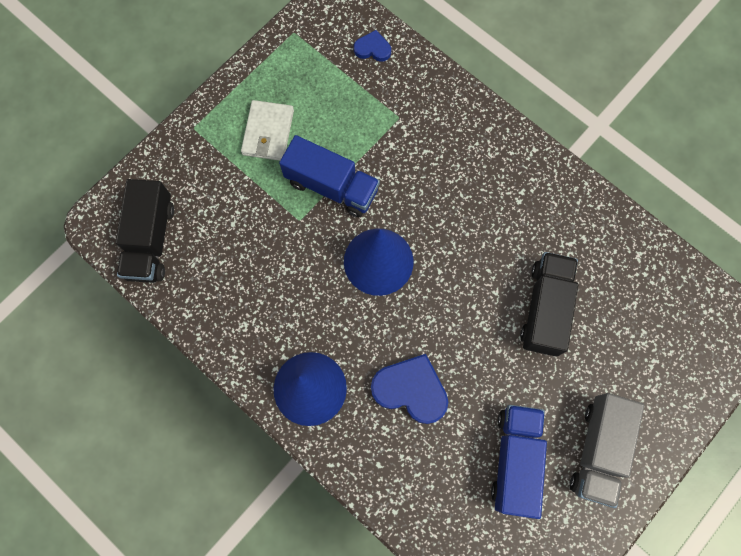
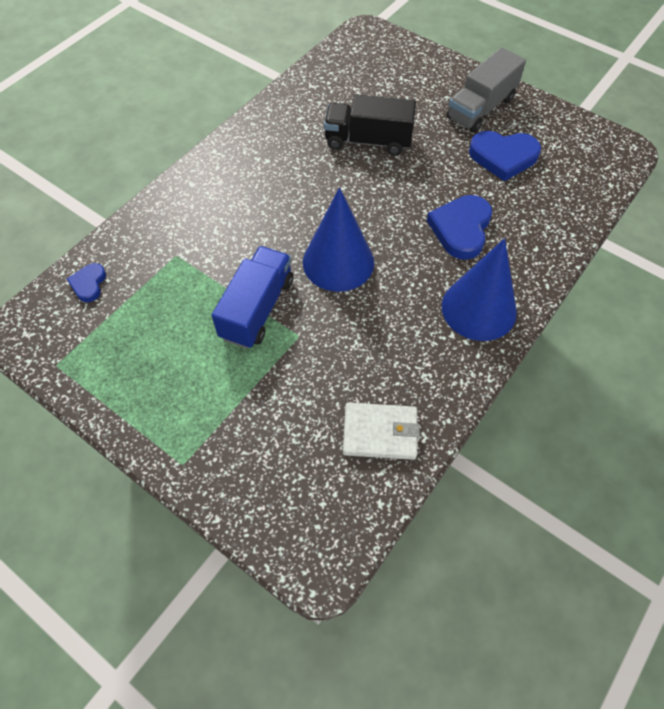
camera: 95 degrees left, 15 degrees down
black truck [116,179,174,283] -> none
white wallet [241,100,294,161] -> white wallet moved to [343,403,420,460]
blue truck [491,405,547,519] -> blue heart [469,131,541,181]
grey truck [570,393,644,508] -> grey truck turned 120 degrees clockwise [447,47,526,133]

